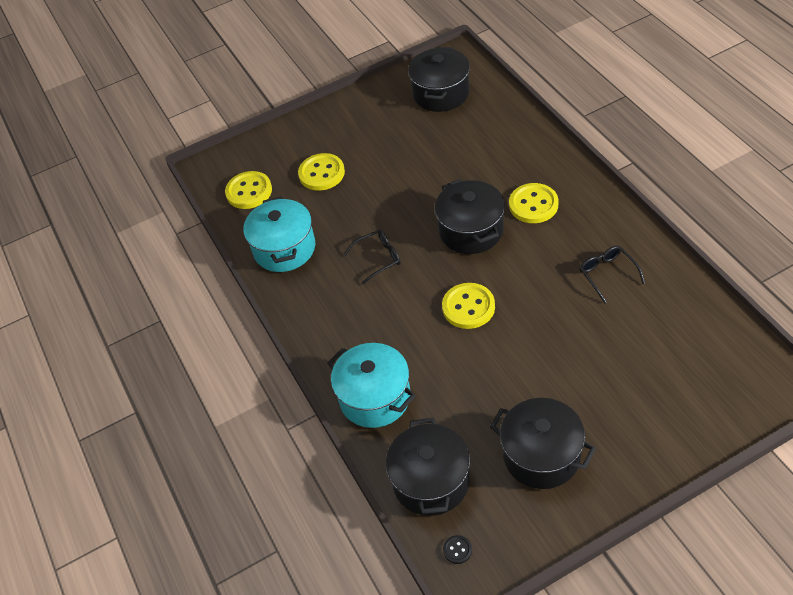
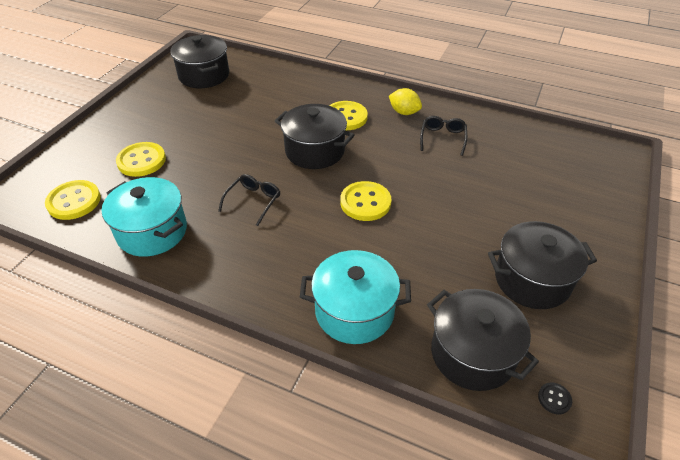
camera: 45 degrees left, 5 degrees down
black glasses [580,246,645,303] -> black glasses turned 75 degrees clockwise [420,116,467,156]
none -> yellow lemon [389,88,422,115]

